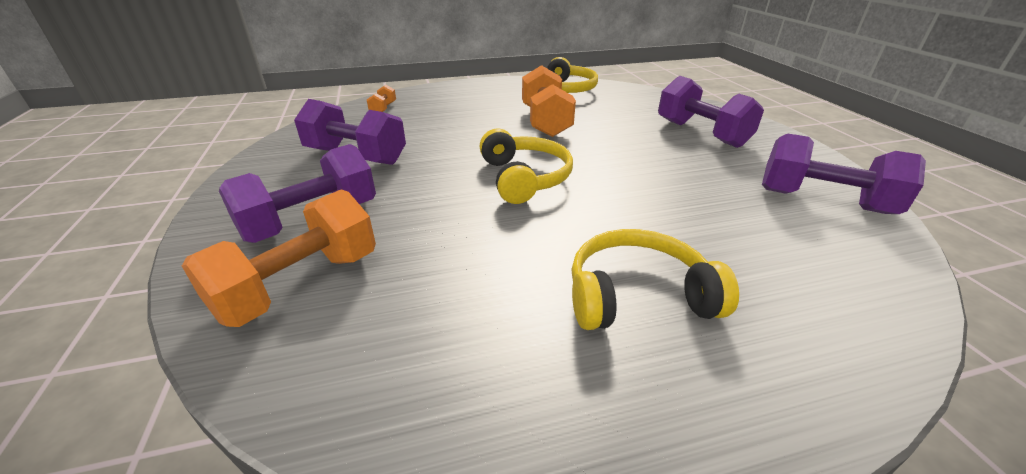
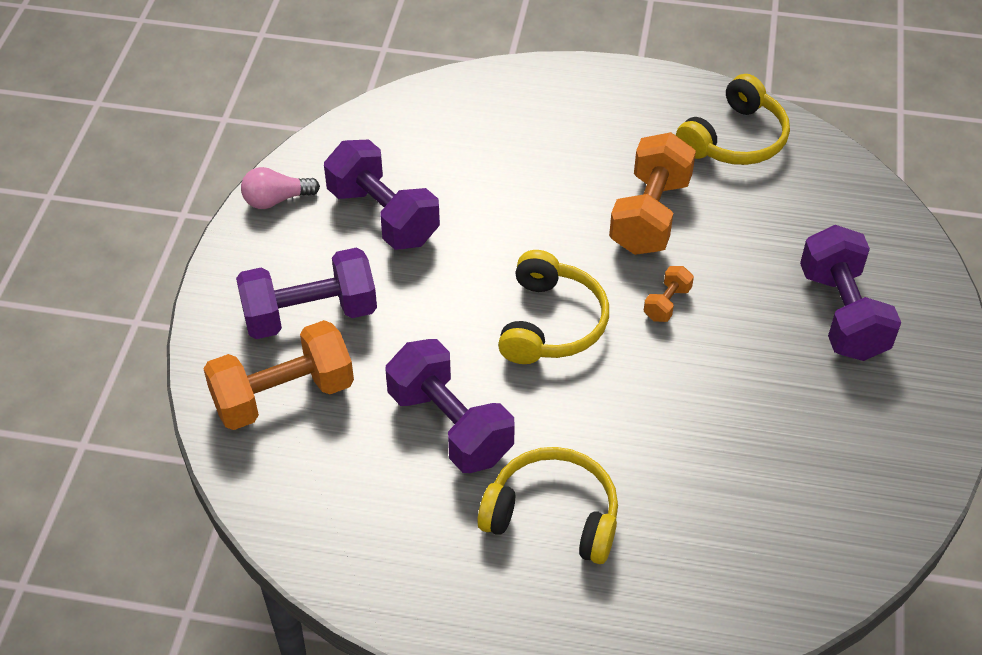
camera: 25 degrees right, 15 degrees up
orange dumbbell [367,85,396,112] -> orange dumbbell moved to [644,266,694,322]
purple dumbbell [762,134,926,214] -> purple dumbbell moved to [386,339,515,473]
none -> pink light bulb [241,167,320,209]

